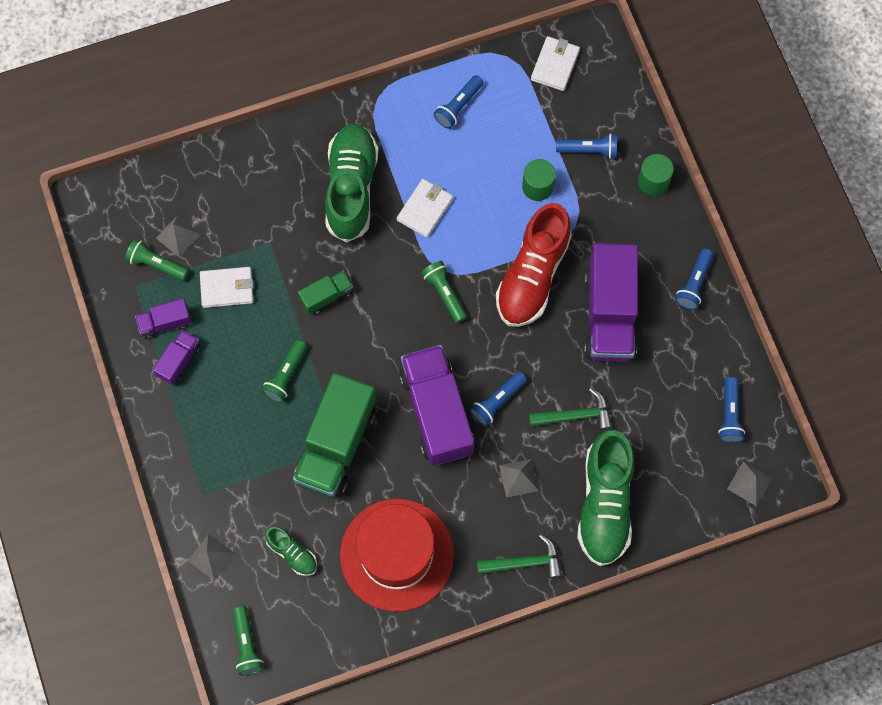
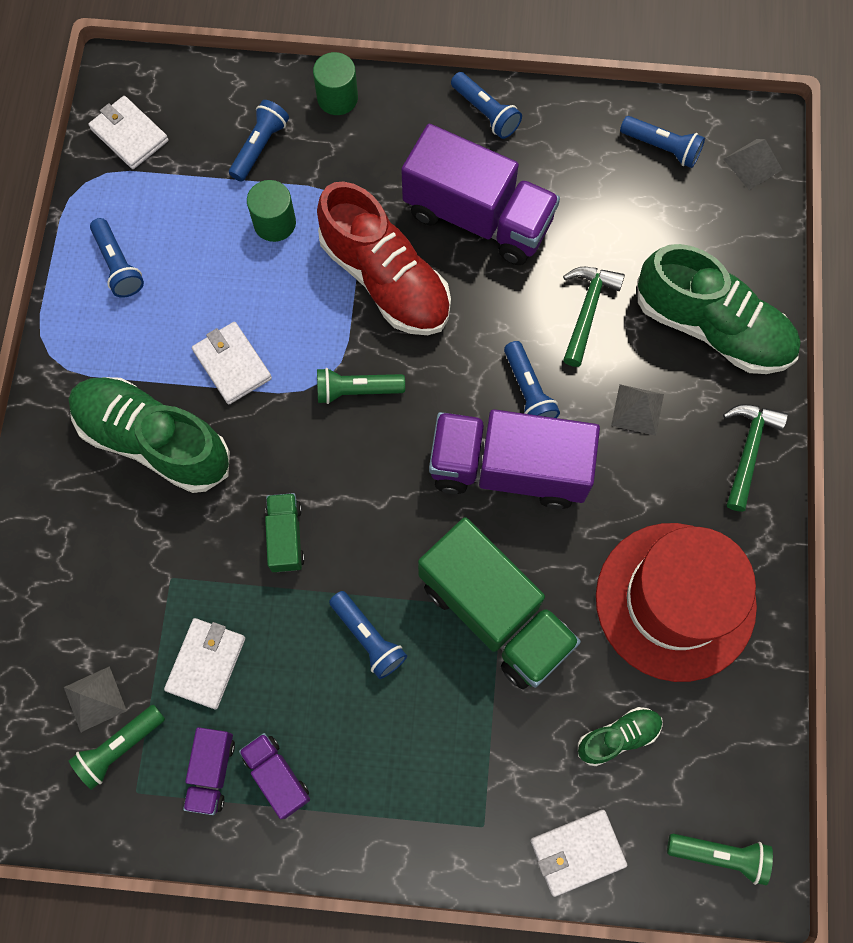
camera: 65 degrees left, 0 degrees up
grey pyramid [188,534,235,581] -> white wallet [531,810,627,897]
green flashlight [261,340,307,402] -> blue flashlight [329,591,407,679]

